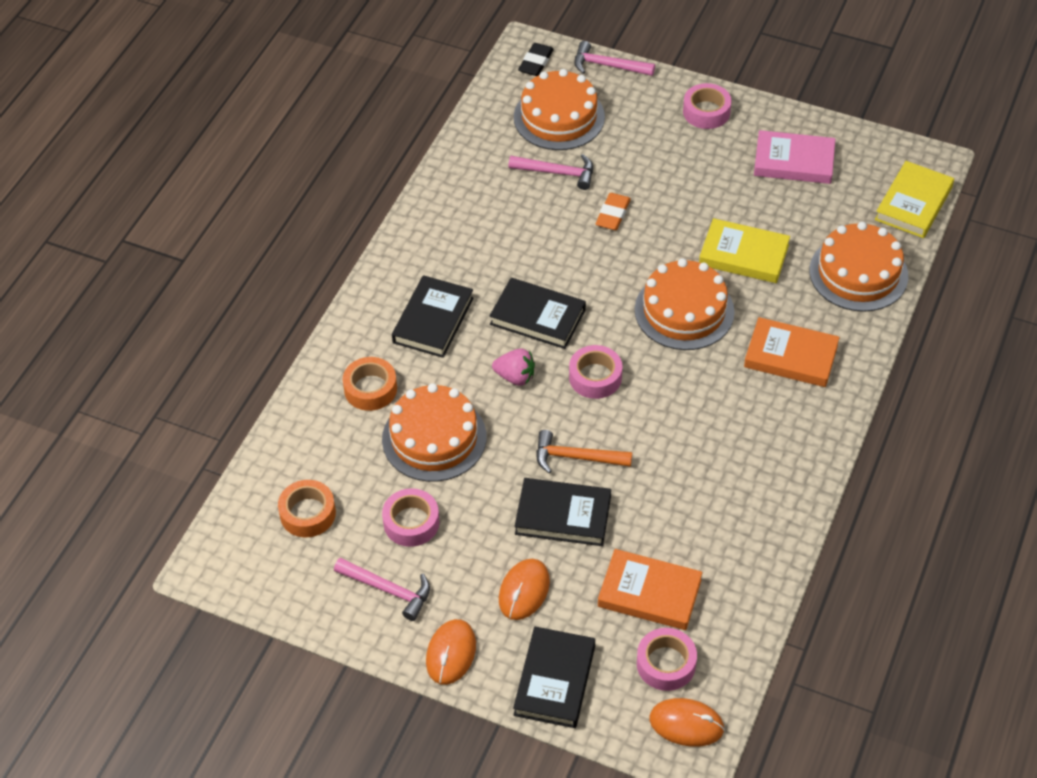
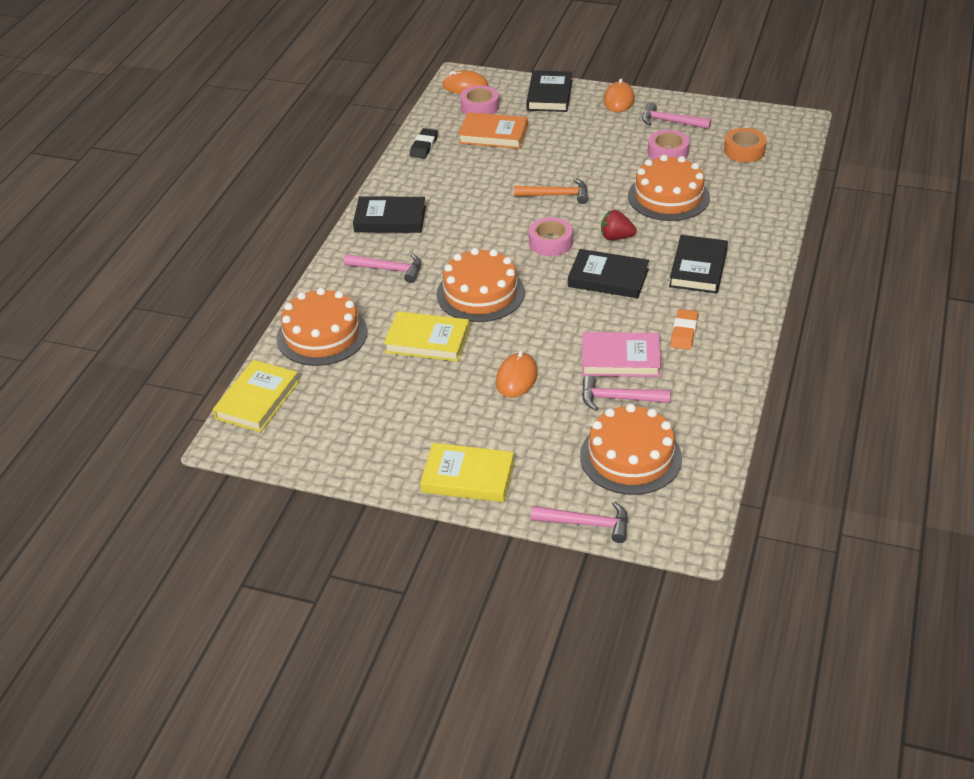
camera: 175 degrees right, 10 degrees down
orange tape [343,357,397,411] -> none
pink strawberry [492,348,535,386] -> red strawberry [601,210,637,240]
orange mouse [499,559,550,620] -> orange mouse moved to [496,351,538,398]
black book [515,478,611,546] -> black book moved to [353,196,426,233]
black eraser [518,43,554,76] -> black eraser moved to [410,128,438,159]
orange eraser [595,193,631,230] -> orange eraser moved to [671,309,698,350]
pink tape [683,83,732,129] -> yellow book [420,443,514,502]
orange book [744,317,840,387] -> pink hammer [344,254,421,283]
pink book [754,130,835,184] -> pink book moved to [582,332,661,377]

